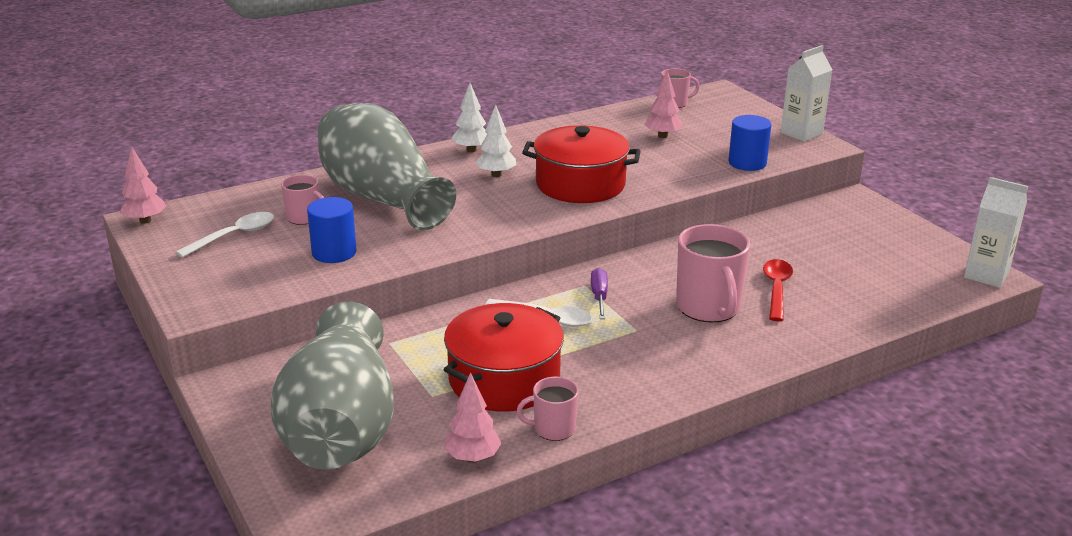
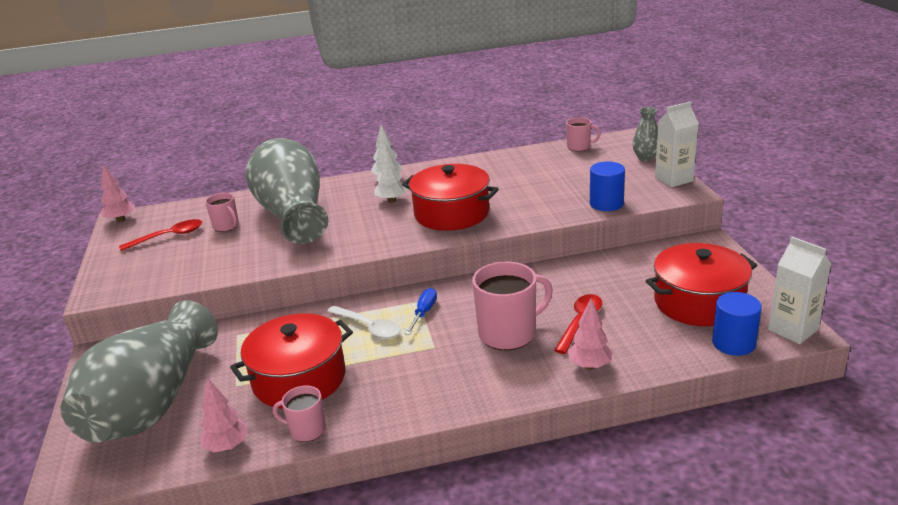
camera: 20 degrees right, 0 degrees up
white spoon [176,212,274,258] -> red spoon [119,219,202,251]
blue cylinder [307,197,357,263] -> blue cylinder moved to [712,292,762,356]
purple screwdriver [591,268,608,319] -> blue screwdriver [405,288,437,335]
pink tree [644,70,683,138] -> pink tree moved to [568,299,613,369]
pink mug [676,224,750,322] -> pink mug turned 120 degrees counterclockwise [472,261,553,350]
none -> grey vase [633,107,658,161]
none -> red pot [646,243,757,326]

